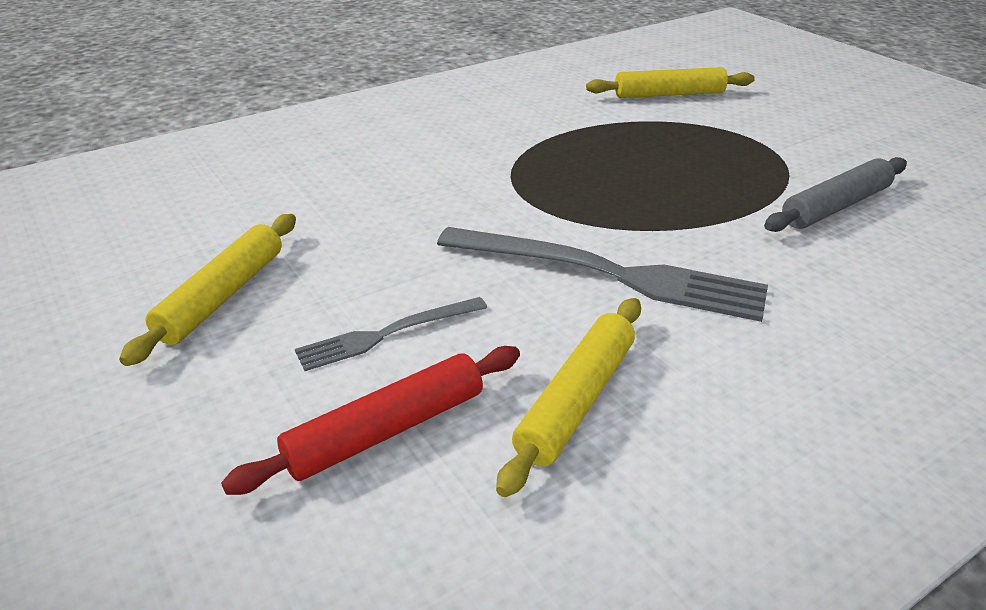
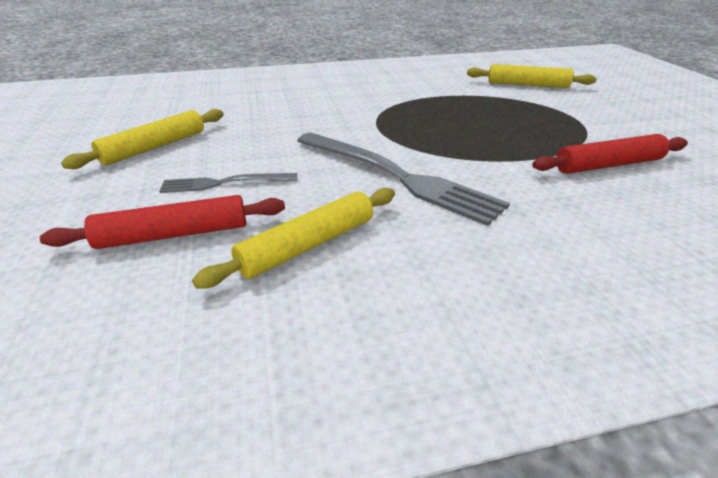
camera: 20 degrees right, 0 degrees up
grey rolling pin [764,157,907,232] -> red rolling pin [532,134,688,174]

